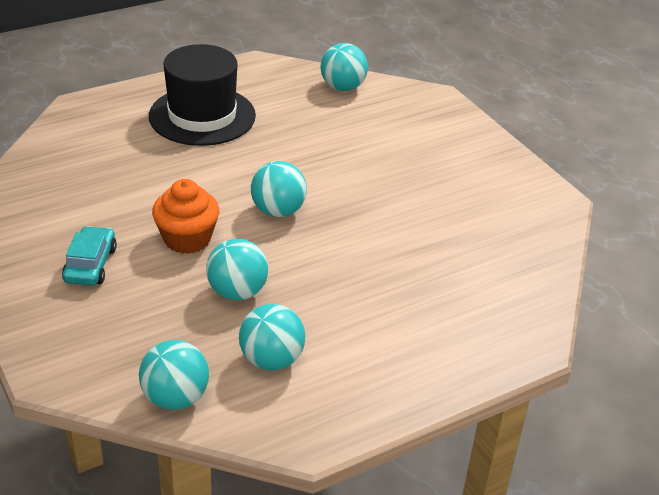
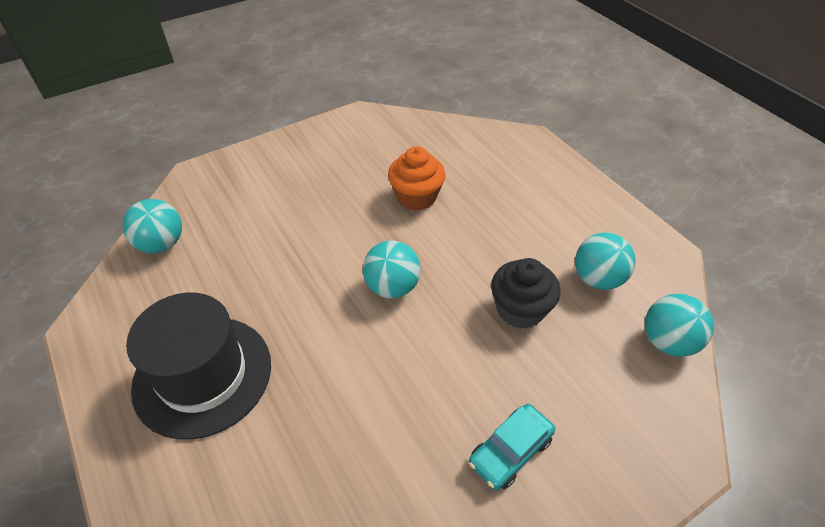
camera: 90 degrees left, 10 degrees up
turquoise car [62,226,117,286] -> turquoise car turned 45 degrees counterclockwise [469,404,555,490]
orange cupcake [152,179,219,254] -> orange cupcake moved to [388,146,445,211]
turquoise ball [206,239,268,300] -> black cupcake [491,258,560,329]

